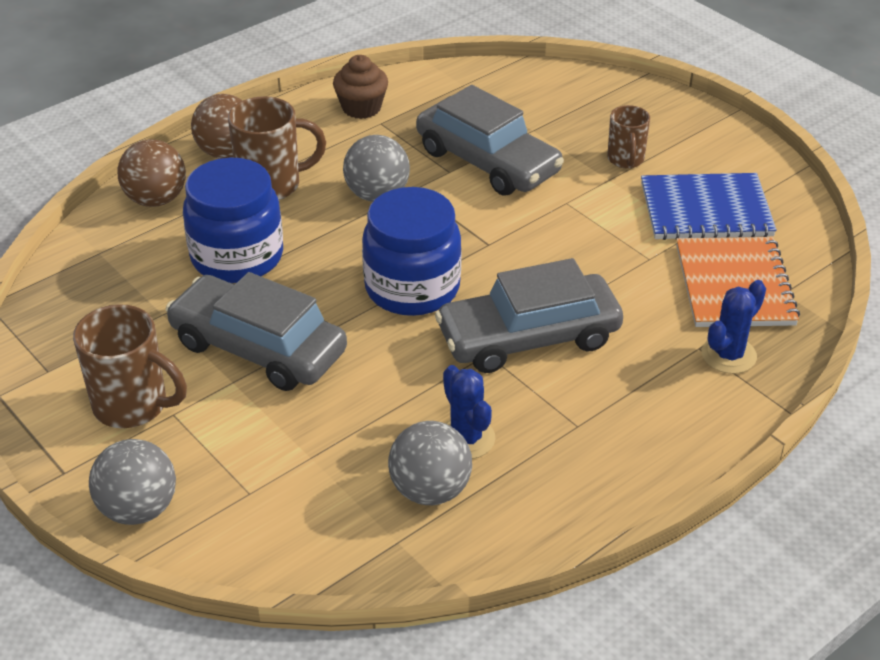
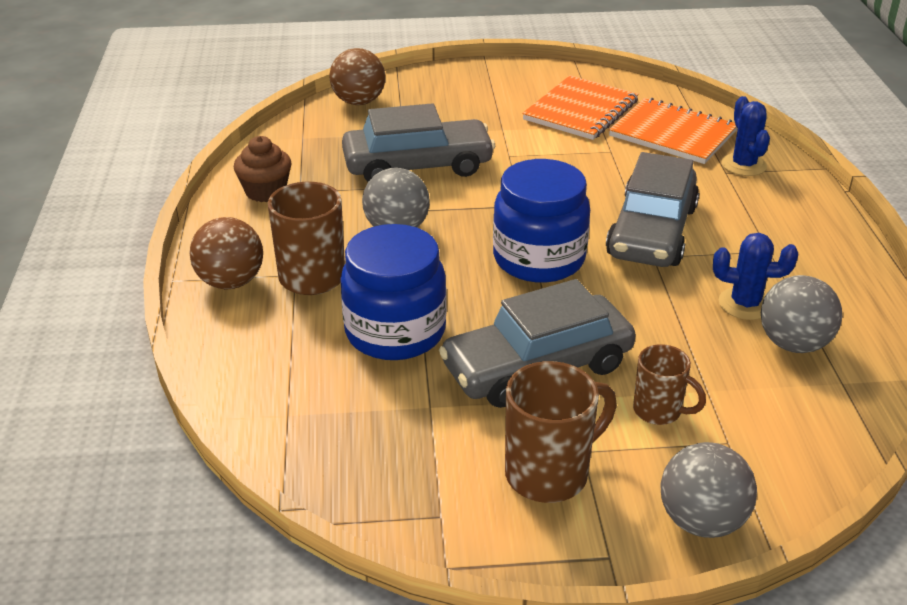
camera: 55 degrees left, 5 degrees down
brown ball [118,139,186,207] -> brown ball moved to [330,48,385,105]
brown mug [607,105,650,168] -> brown mug moved to [633,344,706,425]
blue notebook [641,173,777,240] -> orange notebook [522,75,639,140]

